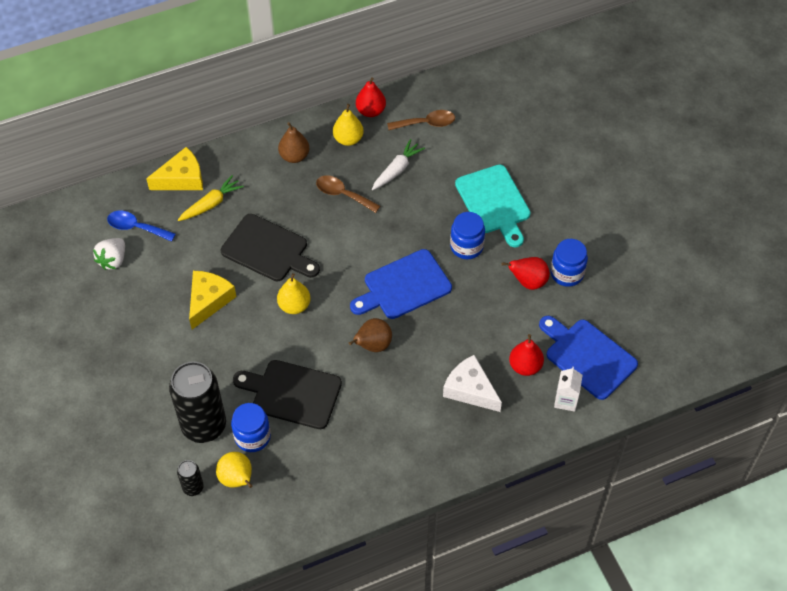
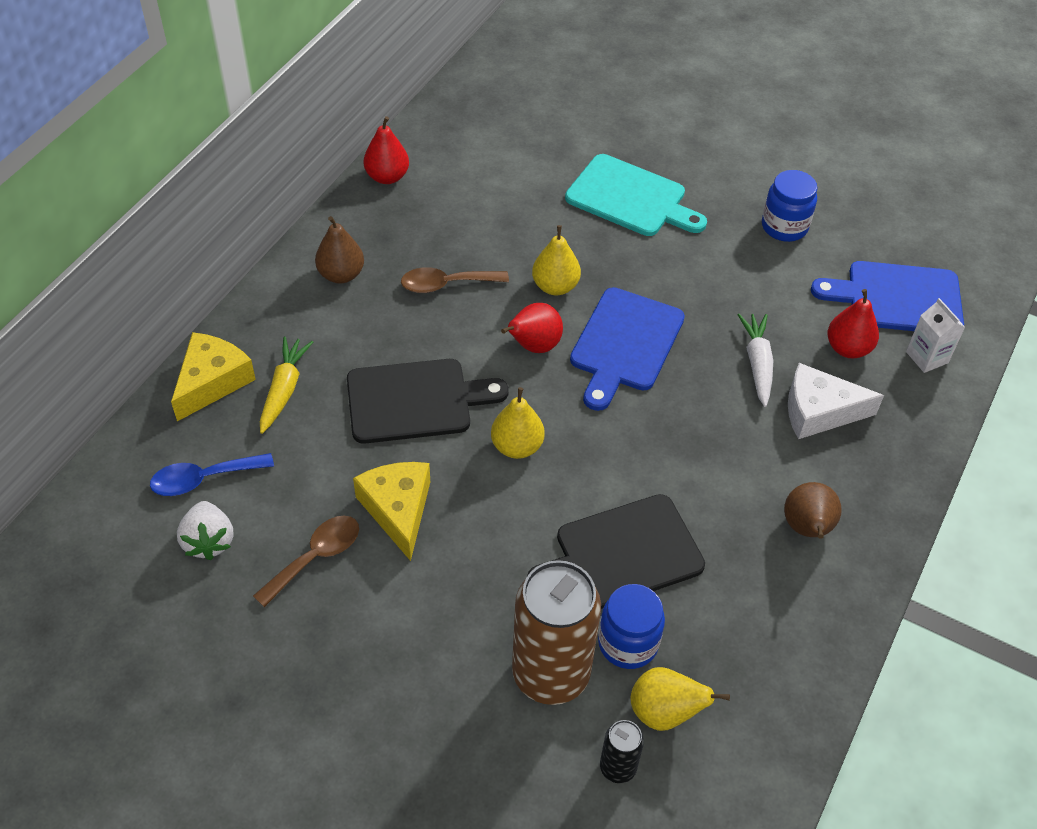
camera: 40 degrees left, 5 degrees down
black can [169,362,226,443] -> brown can [512,560,601,705]
yellow pear [333,104,364,146] -> yellow pear moved to [532,225,581,296]
brown pear [349,318,392,352] -> brown pear moved to [784,482,842,539]
white carrot [372,139,425,190] -> white carrot moved to [738,314,774,407]
brown spoon [387,110,455,130] -> brown spoon moved to [253,516,359,607]
blue jar [450,212,485,259] -> none
red pear [502,257,550,290] -> red pear moved to [501,303,563,353]

